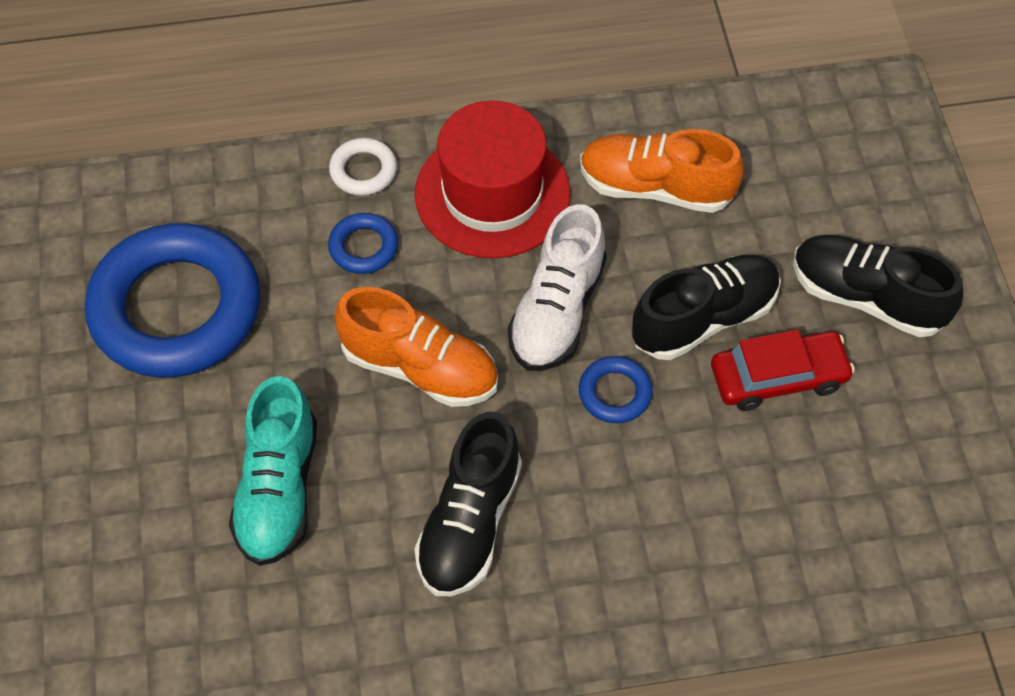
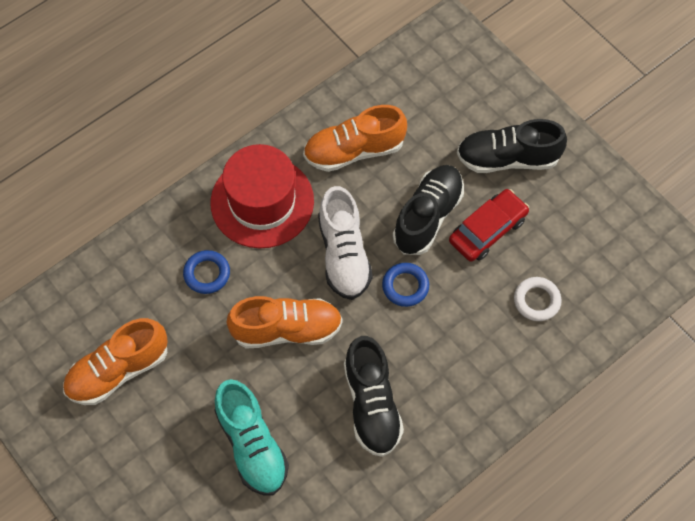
camera: 30 degrees left, 5 degrees up
blue ring [85,223,260,378] -> orange shoe [63,318,168,405]
white ring [329,138,397,196] -> white ring moved to [514,277,562,321]

